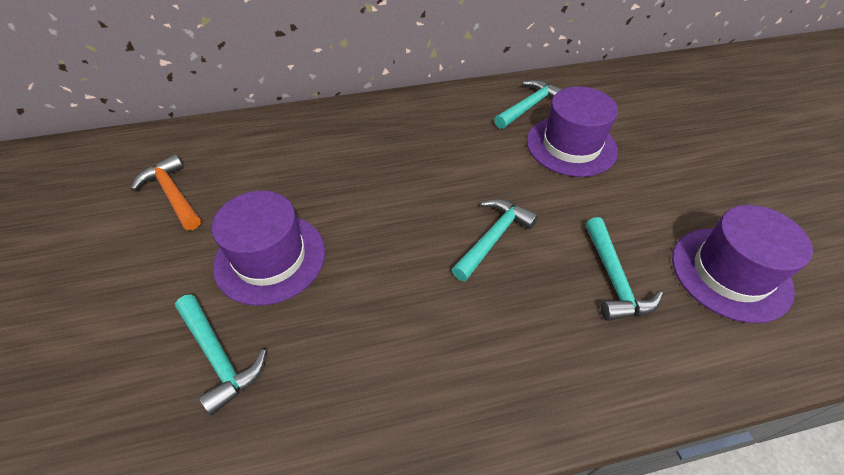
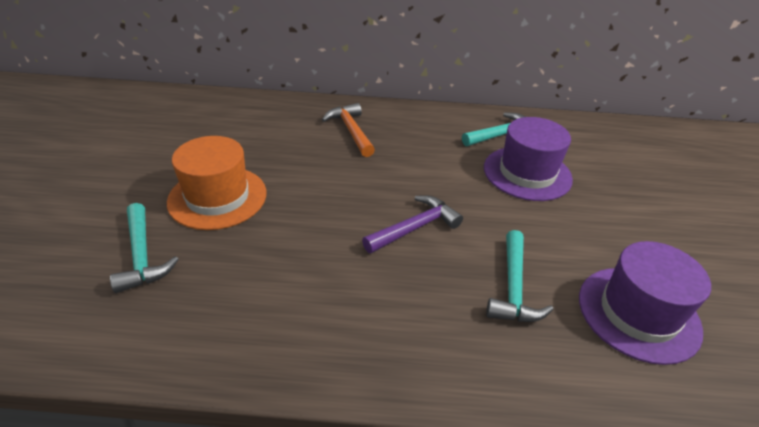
camera: 15 degrees right, 10 degrees down
orange hammer [131,154,201,230] -> orange hammer moved to [322,103,375,157]
purple hat [212,191,325,306] -> orange hat [167,136,266,230]
turquoise hammer [452,199,539,281] -> purple hammer [362,195,463,253]

